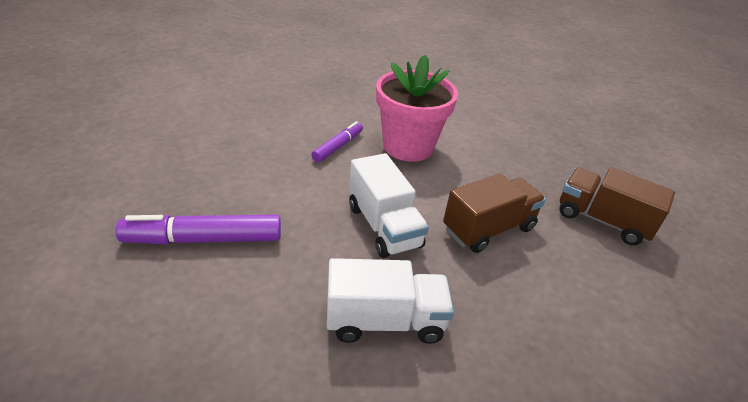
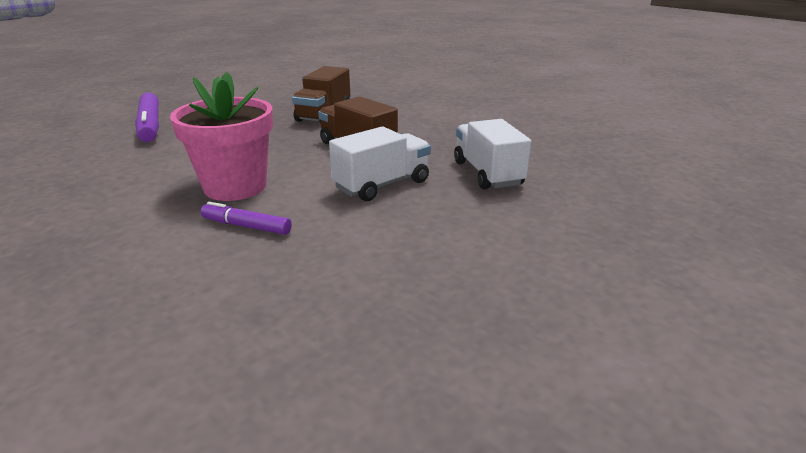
camera: 100 degrees left, 10 degrees down
purple marker [116,214,281,245] -> purple marker moved to [135,93,159,142]

